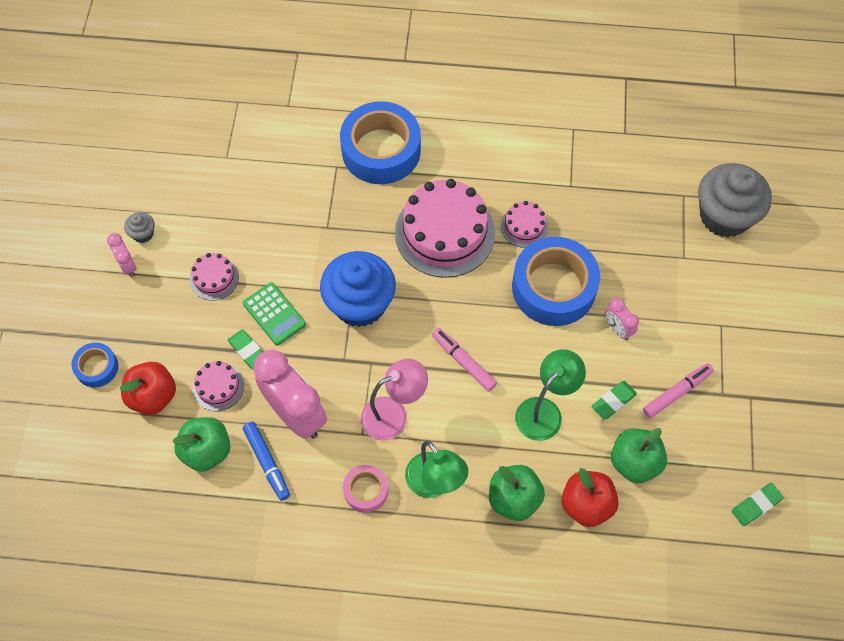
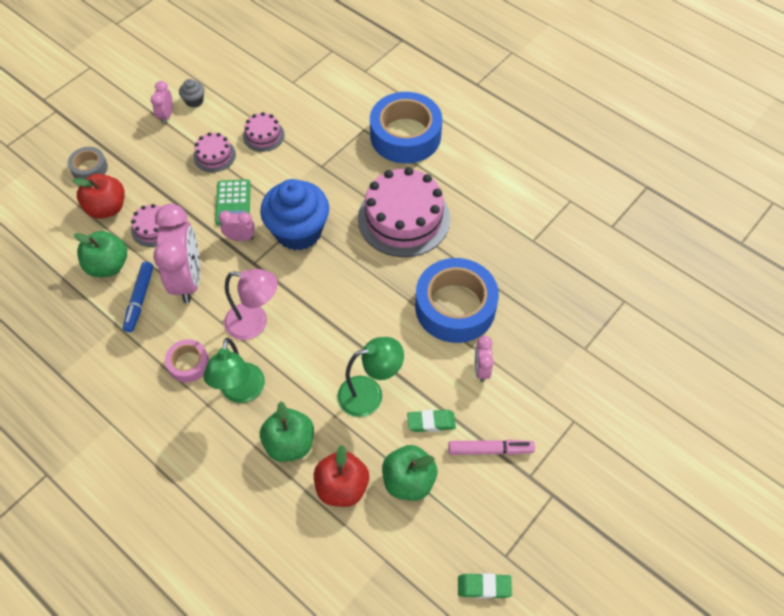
camera: 35 degrees right, 5 degrees down
blue tape [71,343,118,388] -> grey tape [68,147,108,179]
green eraser [228,330,262,370] -> none
pink marker [432,328,497,392] -> none
pink cake [501,201,549,248] -> pink cake moved to [243,112,285,152]
grey cupcake [698,163,772,237] -> none
none -> pink clock [218,211,255,241]

